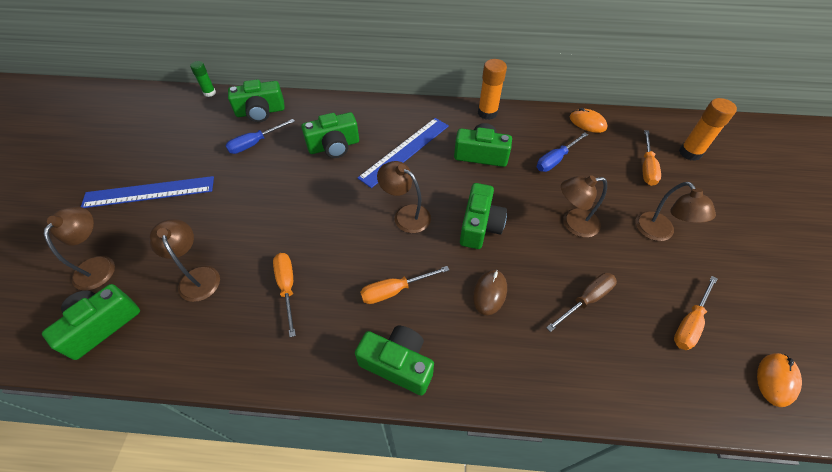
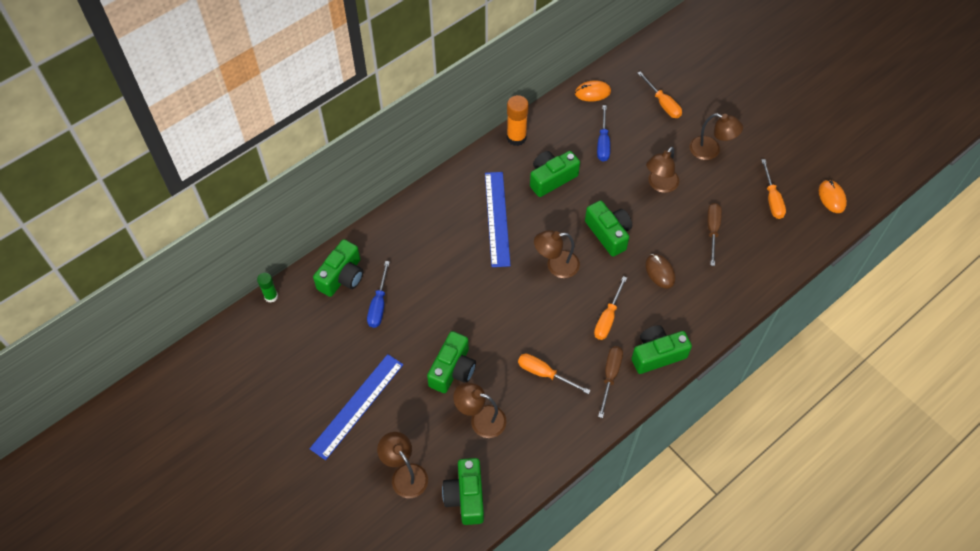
camera: 45 degrees left, 5 degrees up
green camera [301,112,359,158] -> green camera moved to [427,331,476,393]
orange glue stick [679,98,737,161] -> none
none -> brown screwdriver [598,346,623,418]

